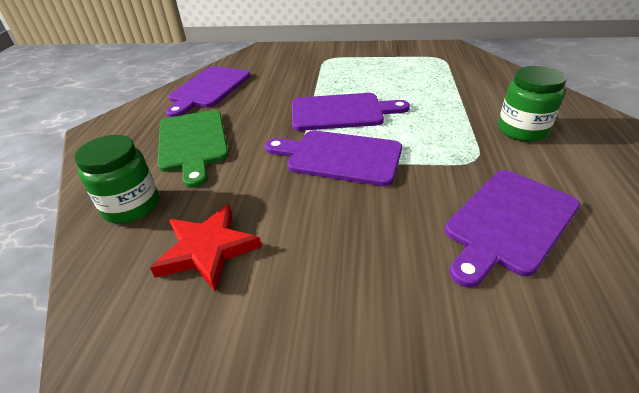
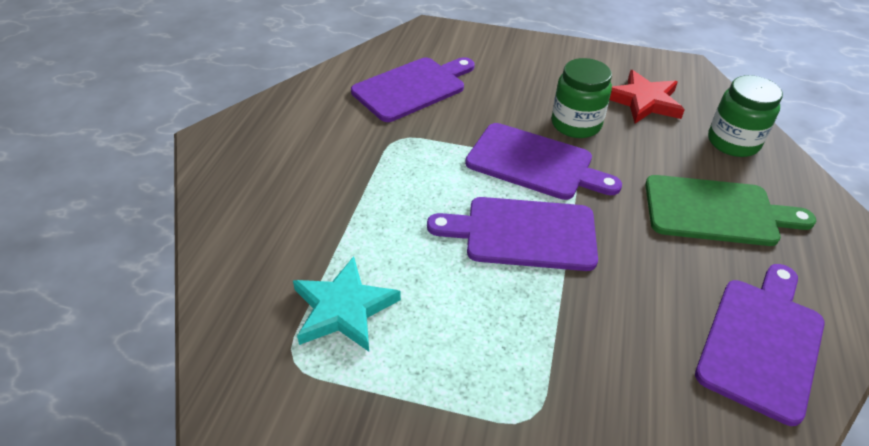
camera: 175 degrees left, 5 degrees up
green cutting board [158,110,229,188] -> green cutting board turned 105 degrees clockwise [645,175,816,246]
green jar [498,66,567,142] -> green jar moved to [551,58,612,138]
none -> turquoise star [293,256,401,352]

